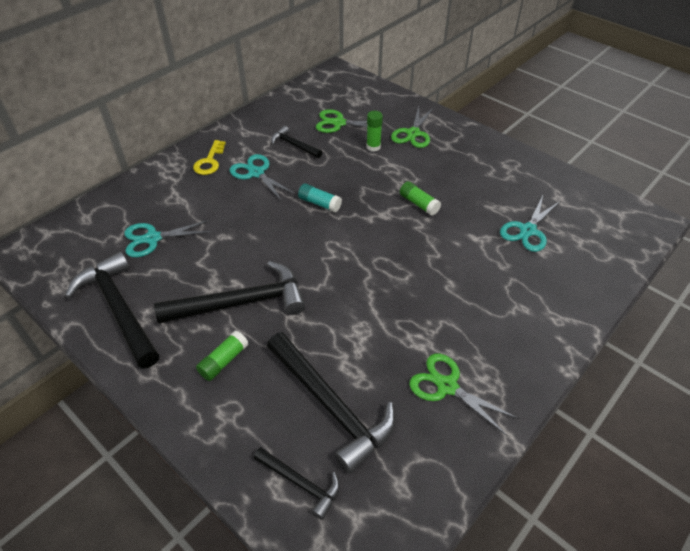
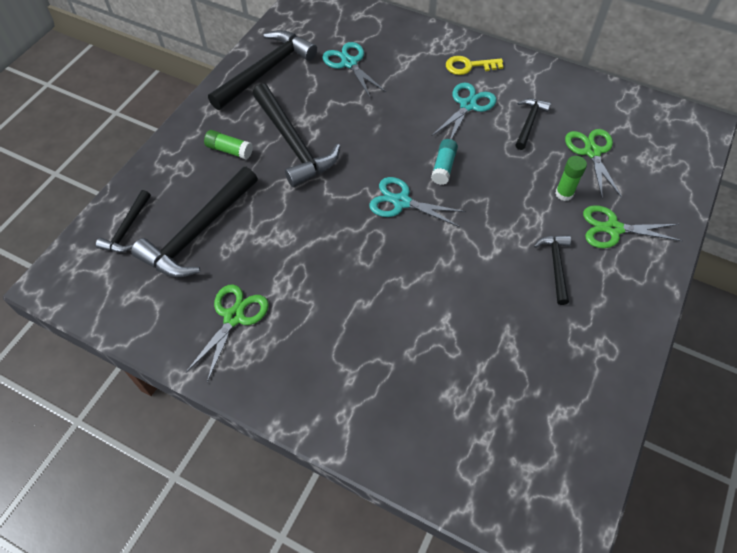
camera: 75 degrees right, 10 degrees up
green glue stick [400,181,441,216] -> none
turquoise scissors [500,196,560,252] -> turquoise scissors moved to [369,177,466,227]
none -> black hammer [534,235,571,305]

